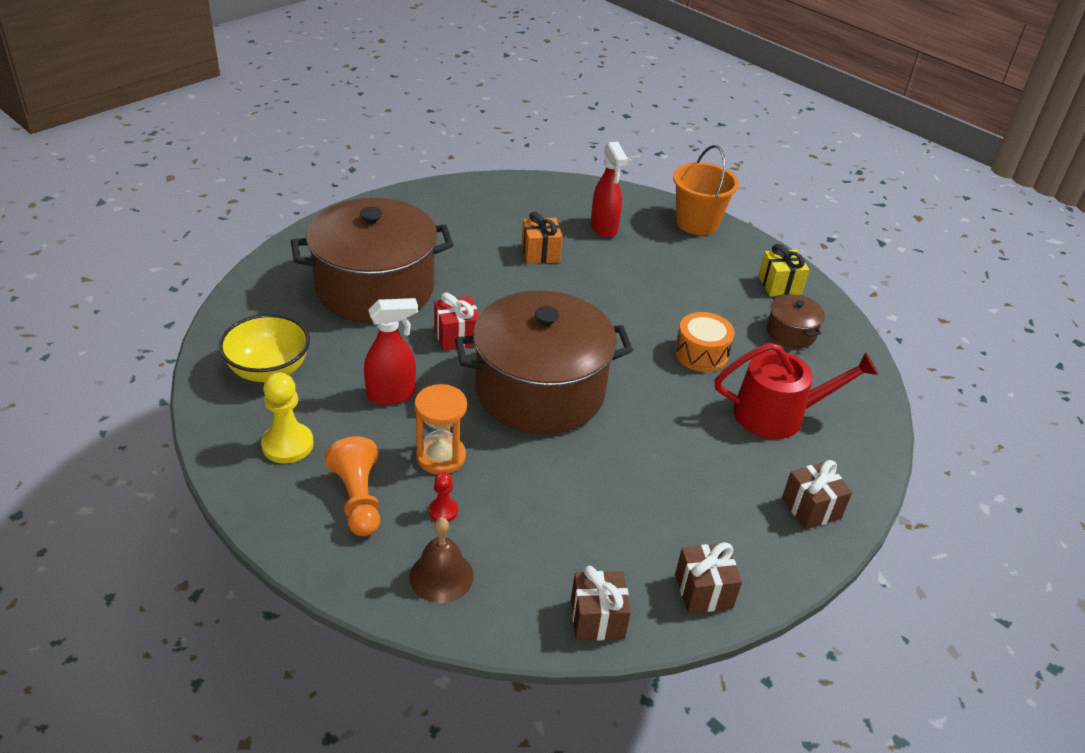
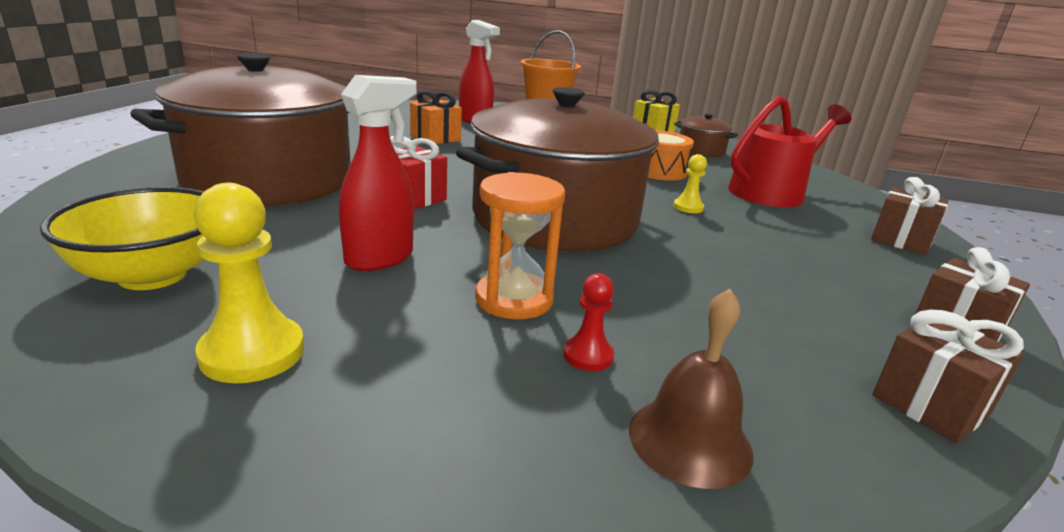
camera: 30 degrees left, 15 degrees down
orange pawn [325,436,380,536] -> none
none -> yellow pawn [673,154,707,213]

